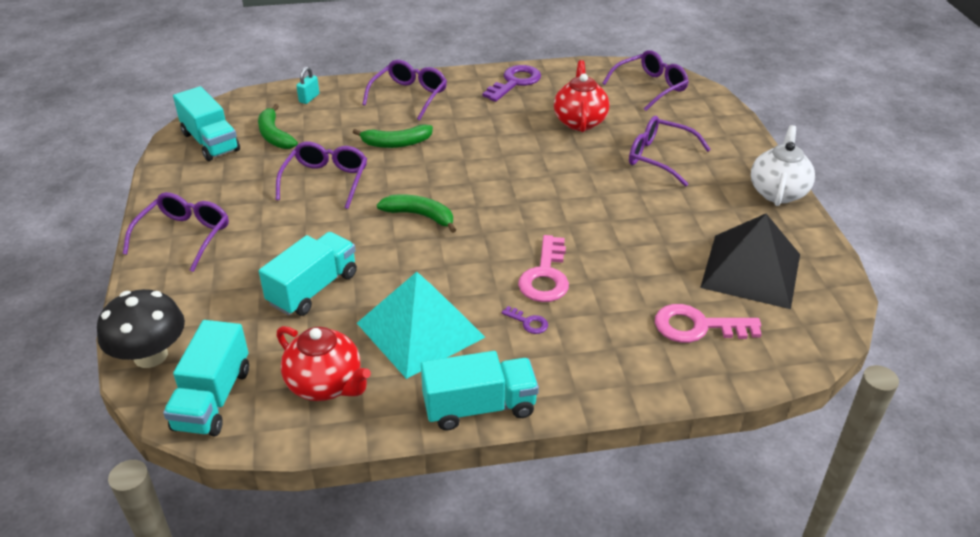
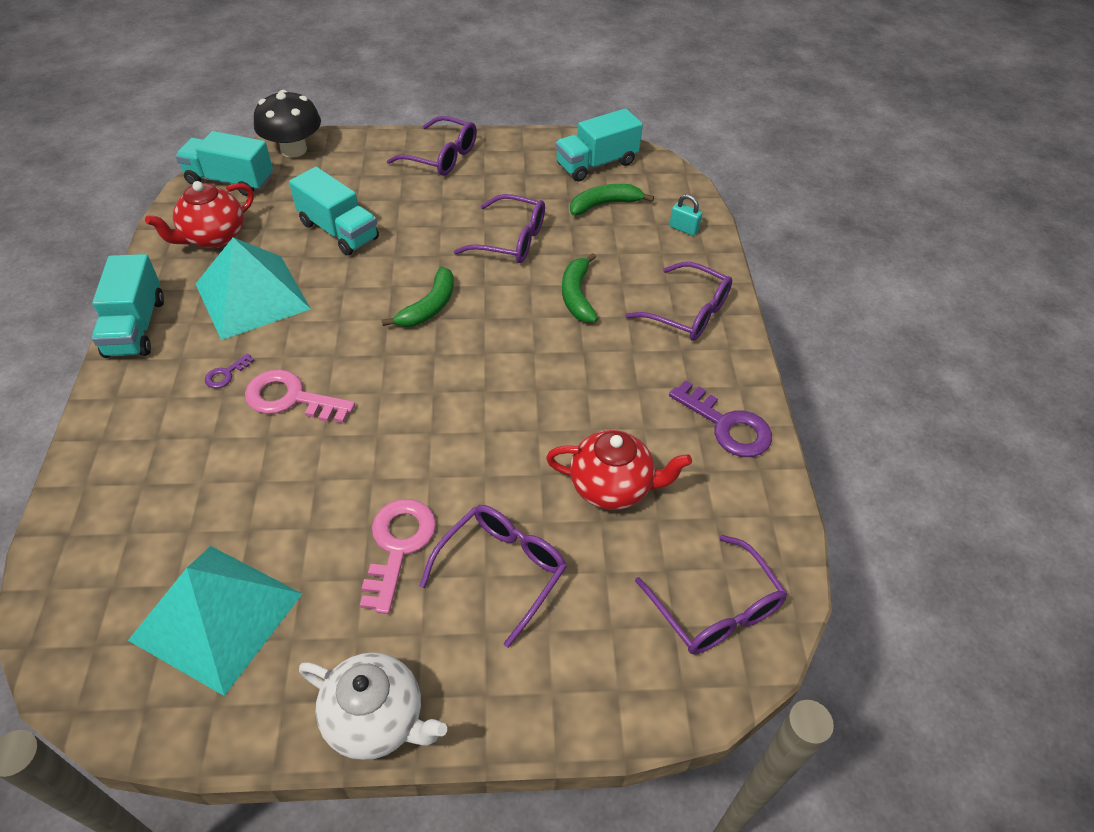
camera: 95 degrees right, 10 degrees up
pink key [655,304,762,343] -> pink key moved to [360,499,436,614]
black pyramid [700,214,800,309] -> turquoise pyramid [128,546,302,696]

